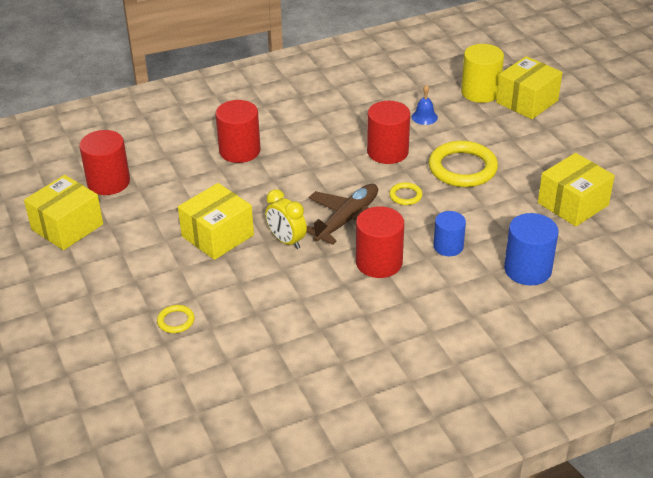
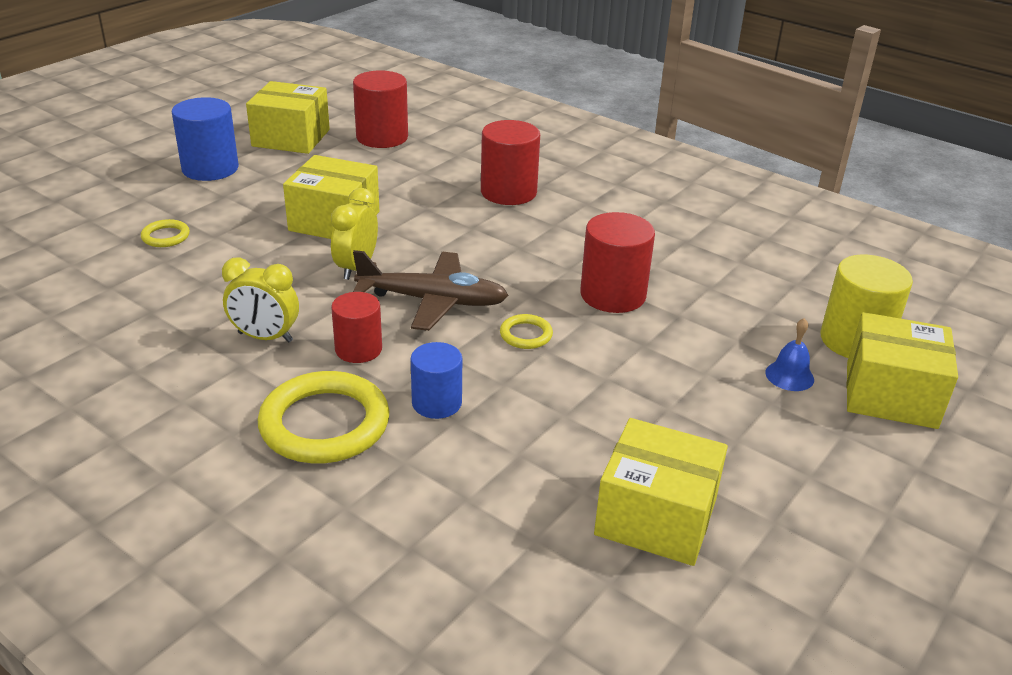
camera: 60 degrees right, 5 degrees down
red cylinder [356,206,404,278] -> red cylinder [331,292,382,363], size x0.65
blue bell [412,85,438,125] -> blue bell moved to [765,318,814,391]
yellow ring [429,141,498,187] -> yellow ring moved to [258,371,389,463]
blue cylinder [504,213,558,285] -> blue cylinder moved to [172,97,239,181]
none -> yellow clock [222,257,299,343]

